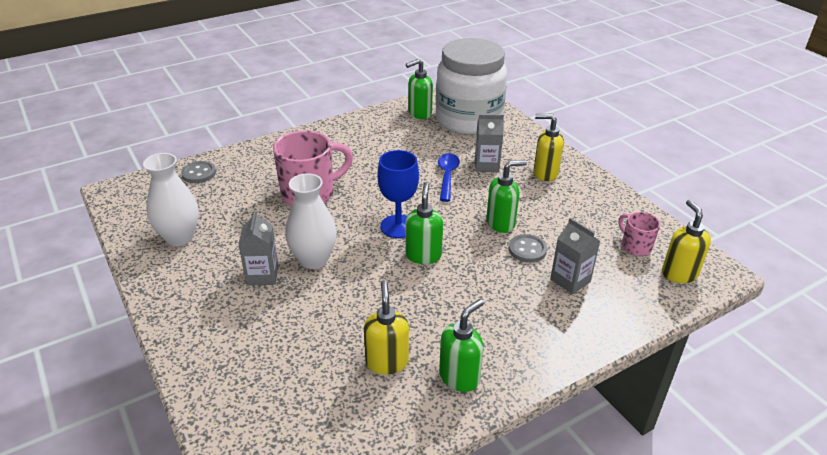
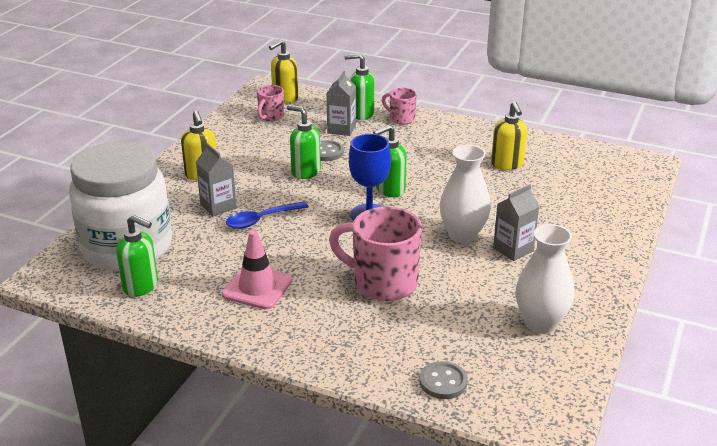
camera: 125 degrees left, 5 degrees down
yellow soap dispenser [364,280,409,374] -> yellow soap dispenser turned 60 degrees counterclockwise [491,101,527,170]
green soap dispenser [439,299,484,392] -> green soap dispenser moved to [344,53,375,120]
none -> pink traffic cone [222,230,292,309]
none -> pink mug [382,88,417,125]

